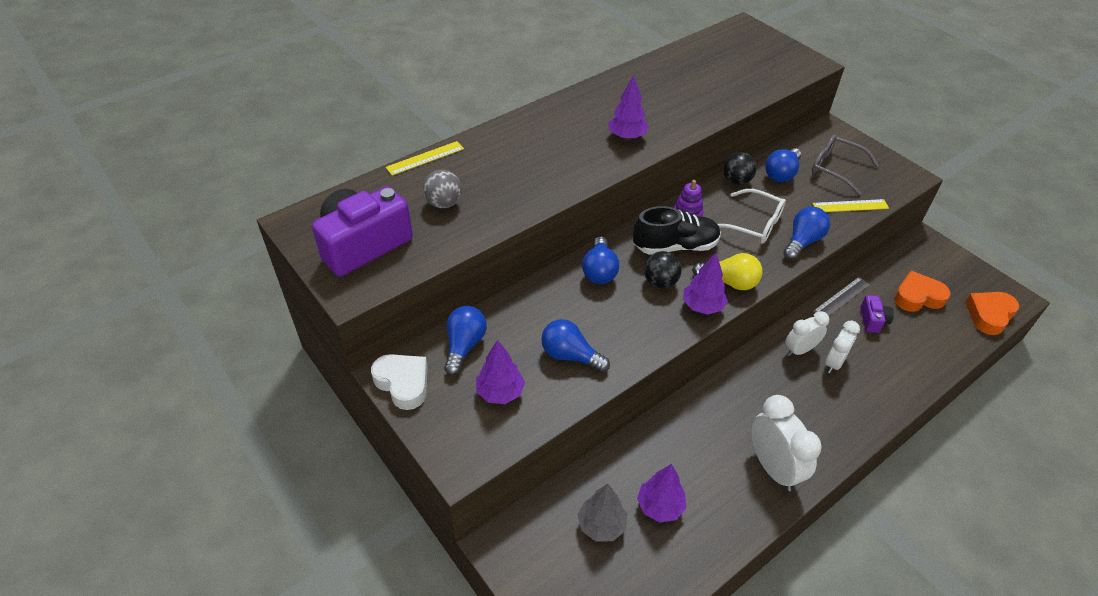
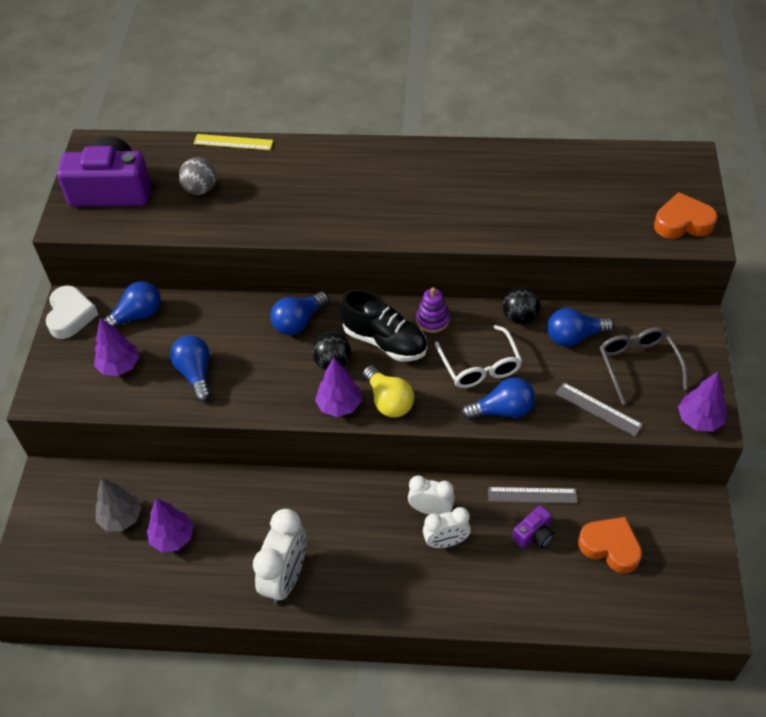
camera: 45 degrees right, 5 degrees up
purple tree [608,75,648,140] -> purple tree moved to [678,372,727,432]
yellow ruler [812,199,889,212] -> grey ruler [555,382,643,436]
orange heart [965,292,1019,335] -> orange heart moved to [654,192,717,239]

